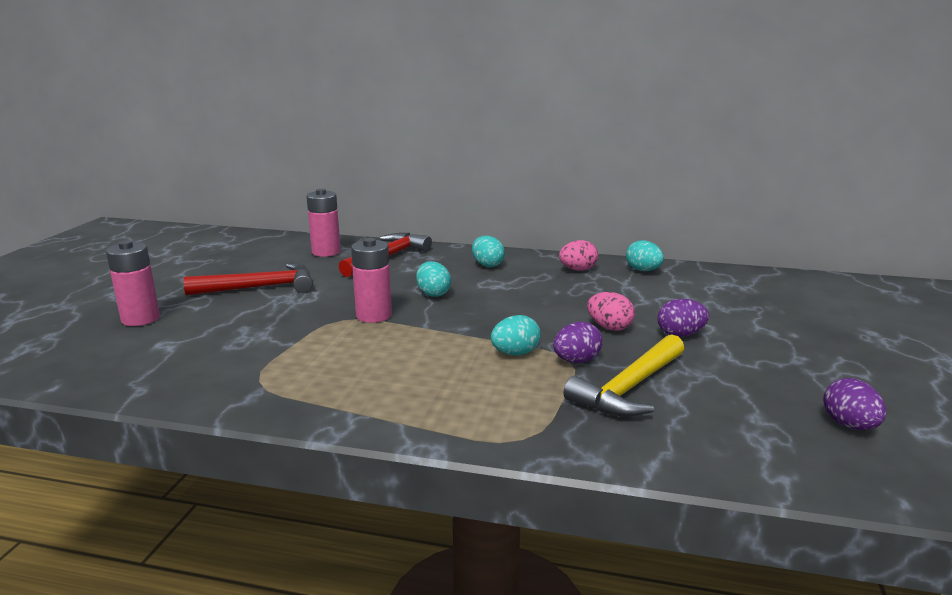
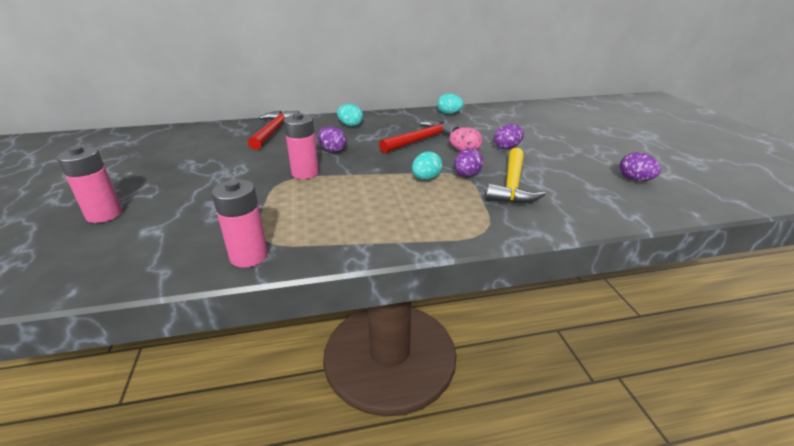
camera: 25 degrees left, 10 degrees up
red hammer [183,263,313,296] -> red hammer moved to [379,120,459,153]
pink battery [306,189,341,257] -> pink battery moved to [212,179,268,268]
turquoise egg [416,261,451,297] -> purple egg [318,126,347,153]
pink egg [559,240,598,271] -> none

